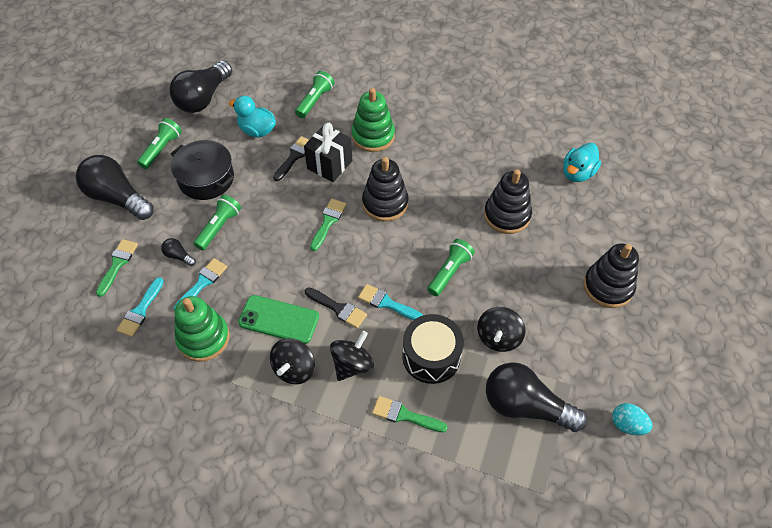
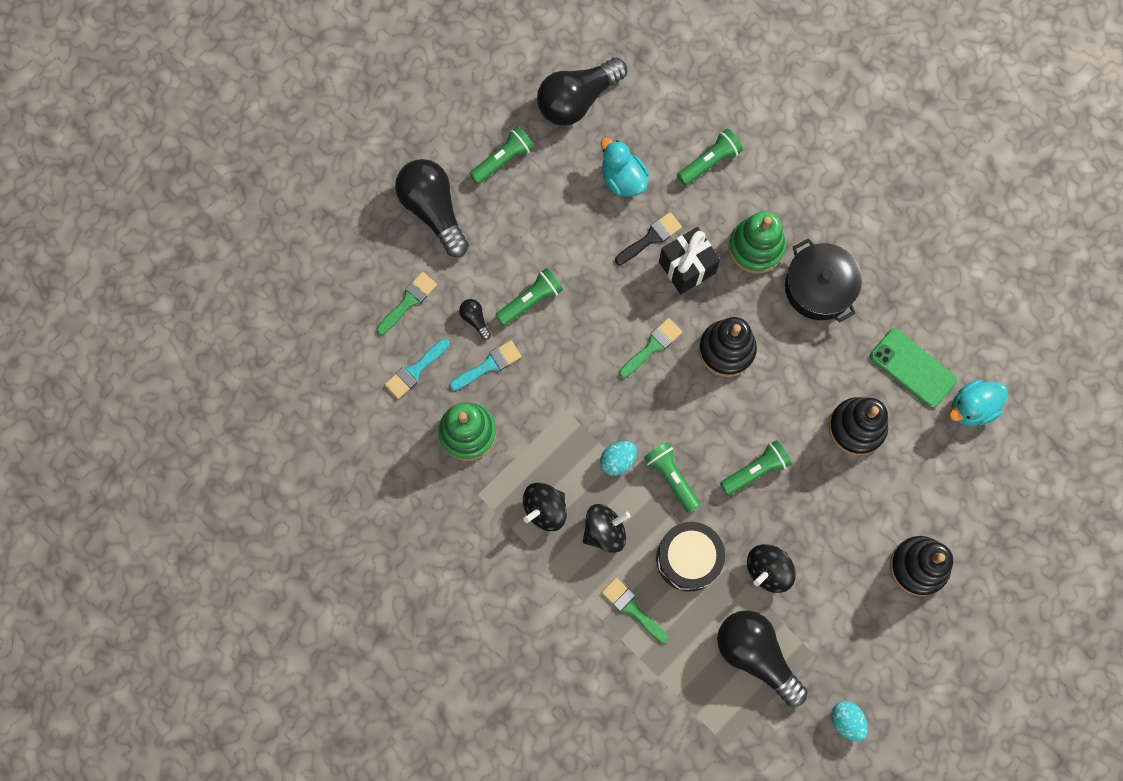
camera: 25 degrees right, 20 degrees up
black pot [171,140,234,200] -> black pot moved to [785,238,862,323]
green phone [238,295,319,344] -> green phone moved to [870,329,957,408]
black brush [305,288,367,328] -> turquoise egg [600,441,637,476]
turquoise brush [358,284,423,320] -> green flashlight [644,442,700,513]

